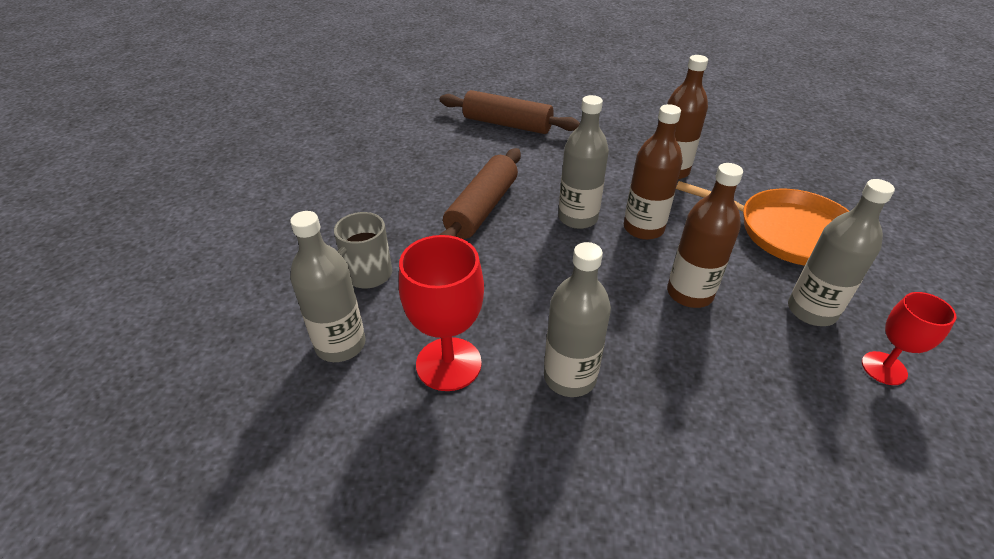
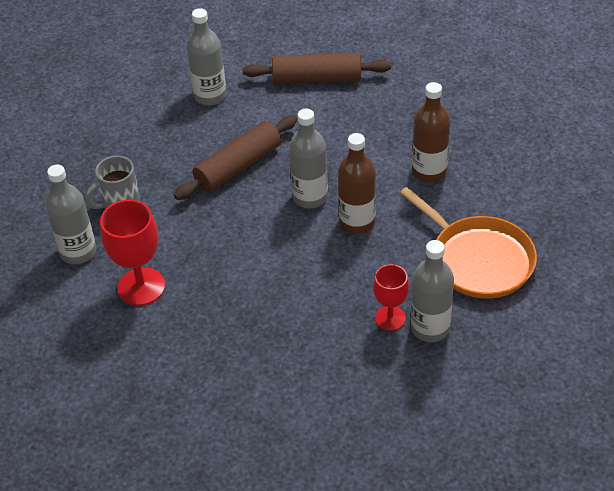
camera: 25 degrees right, 5 degrees up
brown rolling pin [439,90,580,134] -> brown rolling pin turned 45 degrees counterclockwise [242,53,391,84]
grey bottle [544,242,611,397] -> grey bottle moved to [187,8,226,106]
brown bottle [667,163,743,308] -> none
red goblet [862,292,957,385] -> red goblet moved to [373,264,409,331]

